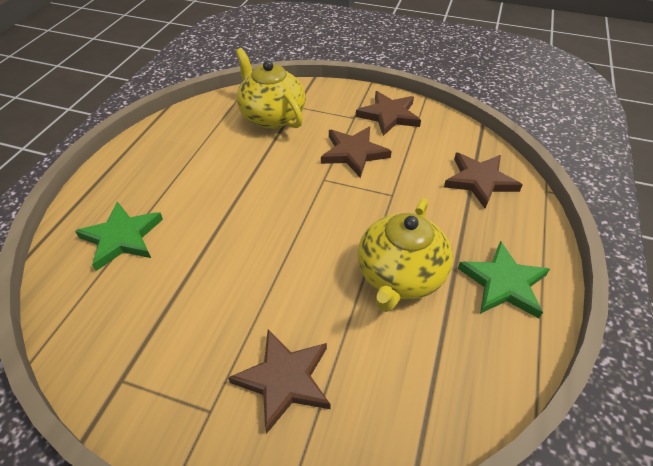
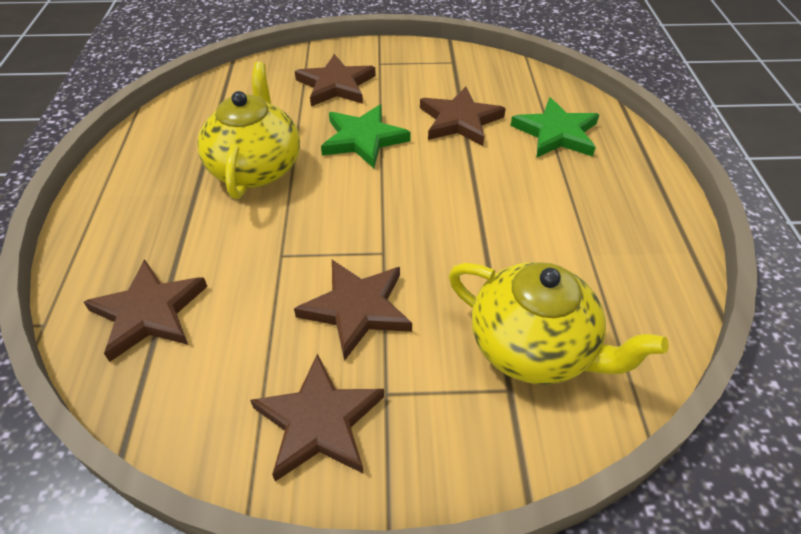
camera: 160 degrees right, 0 degrees up
green star [458,241,550,318] -> green star moved to [321,105,411,168]
none -> brown star [420,87,506,146]

